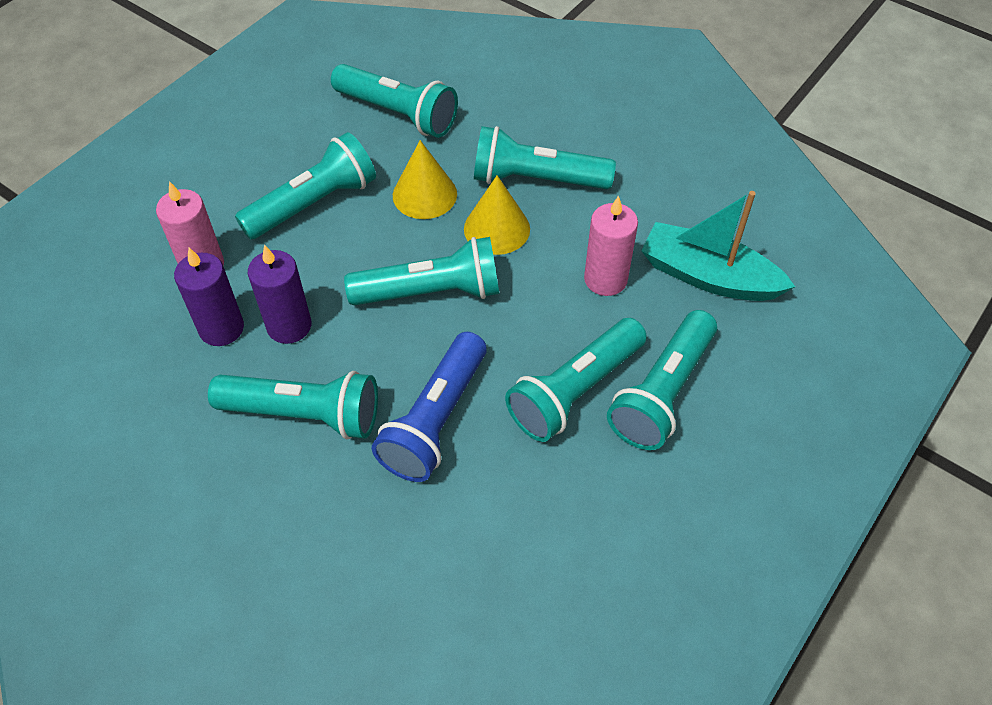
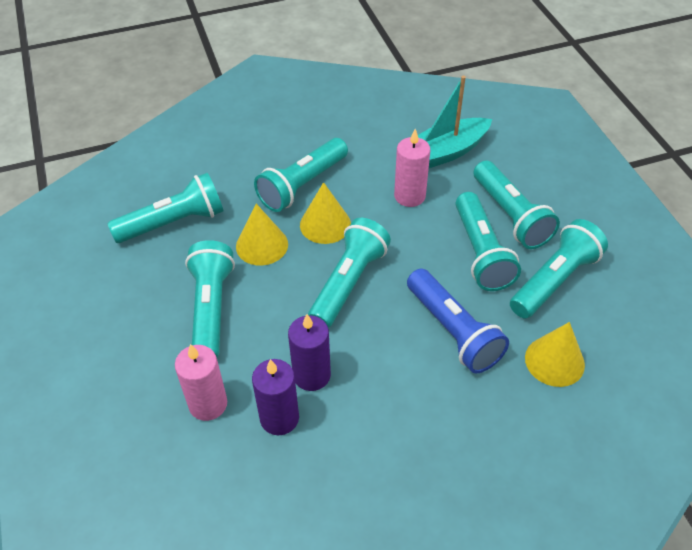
camera: 55 degrees left, 5 degrees down
turquoise flashlight [208,371,378,439] -> turquoise flashlight moved to [510,219,608,319]
none -> yellow cone [525,322,585,387]

